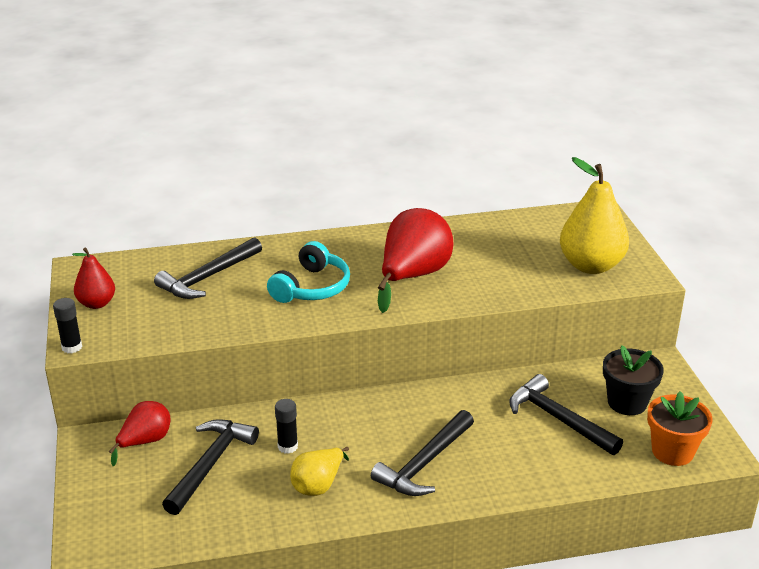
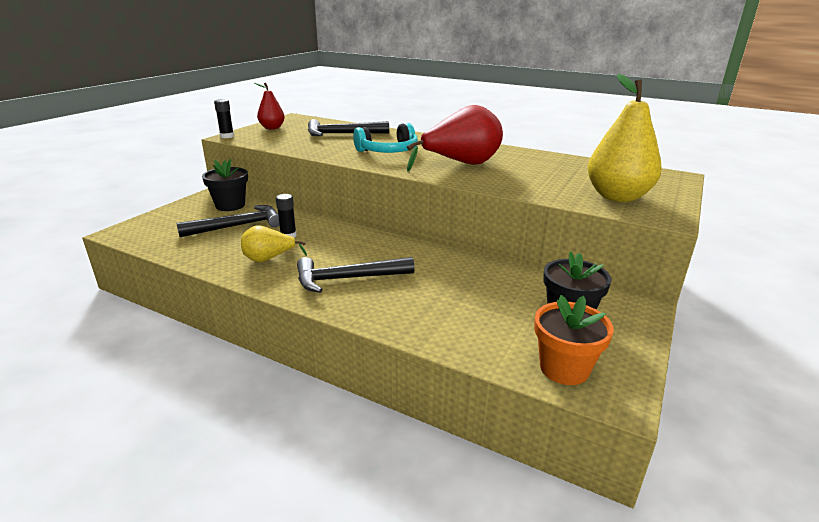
camera: 40 degrees right, 5 degrees down
red pear [109,401,170,466] -> black flower pot [202,158,248,211]
black hammer [509,374,623,455] -> none

